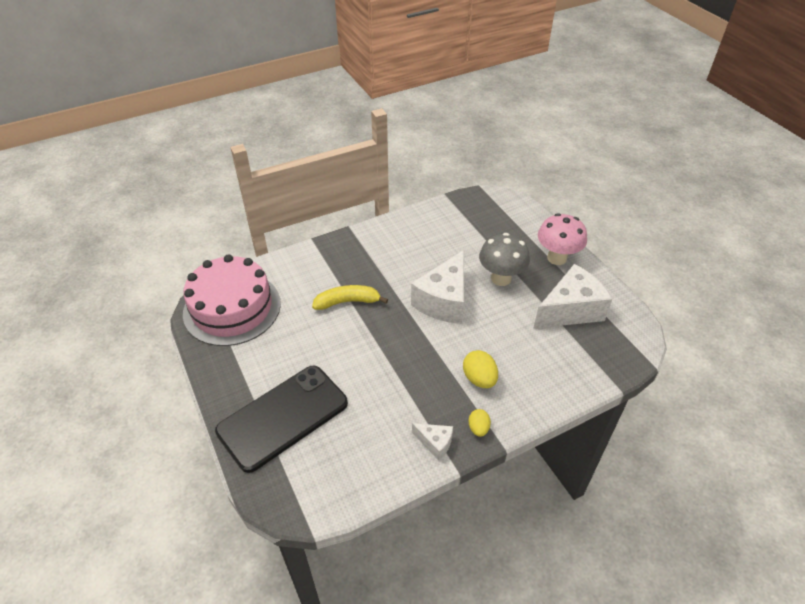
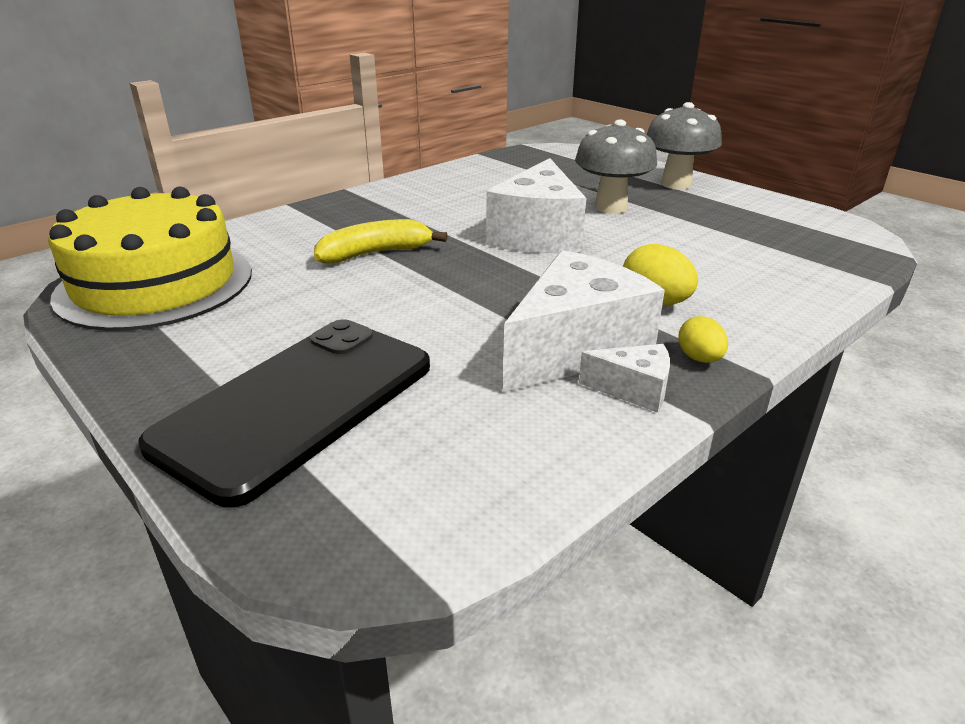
camera: 15 degrees left, 15 degrees down
pink cake [183,254,281,346] -> yellow cake [48,187,252,331]
white cheese [534,264,613,328] -> white cheese moved to [503,250,665,392]
pink mushroom [538,213,587,265] -> grey mushroom [647,102,722,189]

